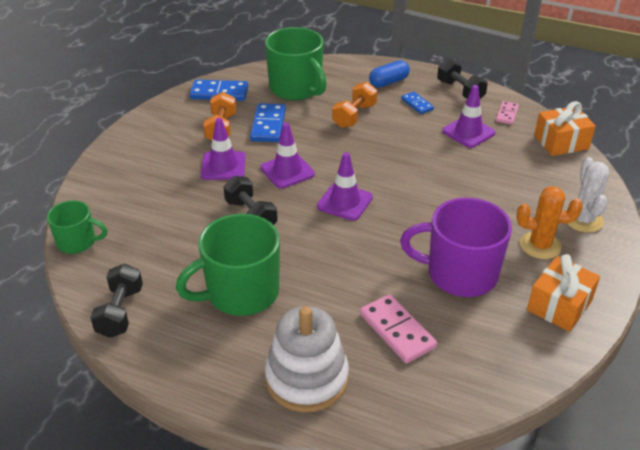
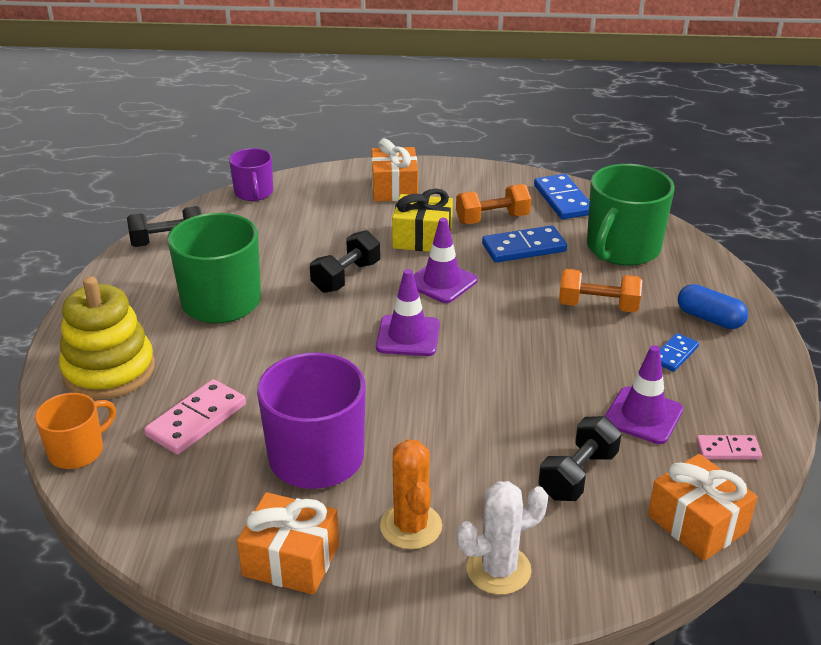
camera: 70 degrees right, 5 degrees down
green mug [47,200,107,254] -> purple mug [229,148,273,201]
purple traffic cone [201,118,246,180] -> yellow gift [392,188,453,252]
white stacking toy [265,306,349,412] -> yellow stacking toy [59,276,155,399]
black dumbbell [437,58,488,99] -> black dumbbell moved to [538,416,621,501]
none -> orange mug [35,393,116,469]
none -> orange gift [371,138,418,201]

